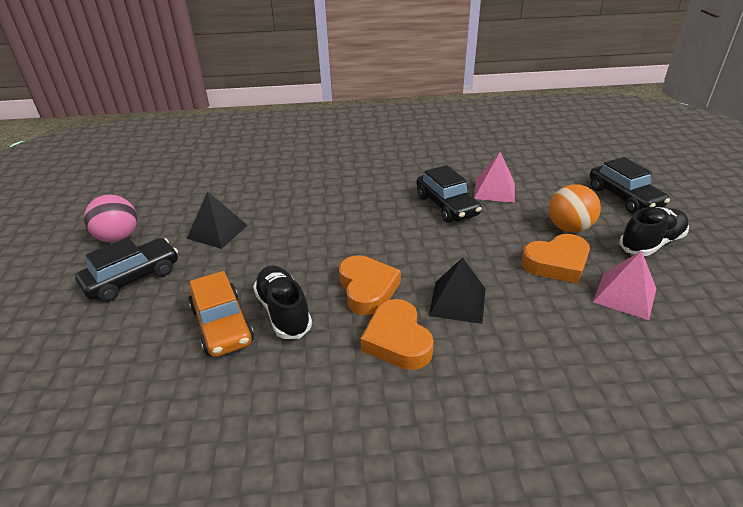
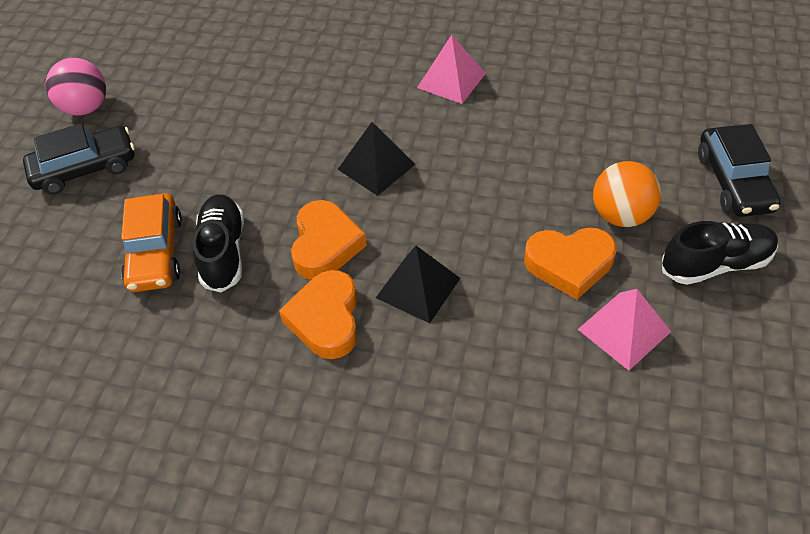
camera: 20 degrees right, 15 degrees up
black pyramid [187,191,248,249] -> black pyramid moved to [338,122,415,196]
black car [416,165,482,223] -> none
pink pyramid [474,152,515,203] -> pink pyramid moved to [417,35,486,104]

